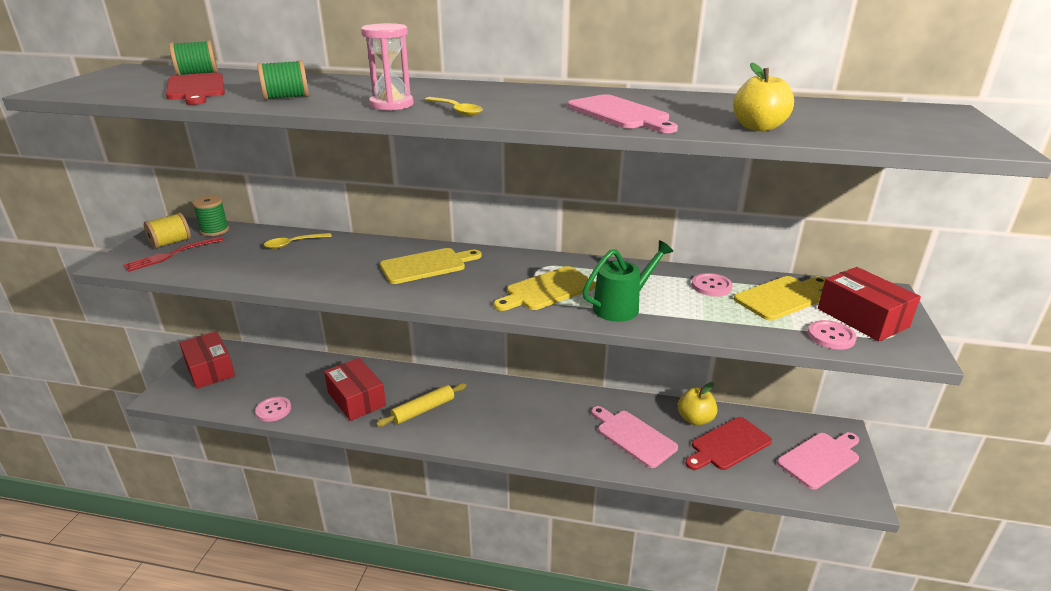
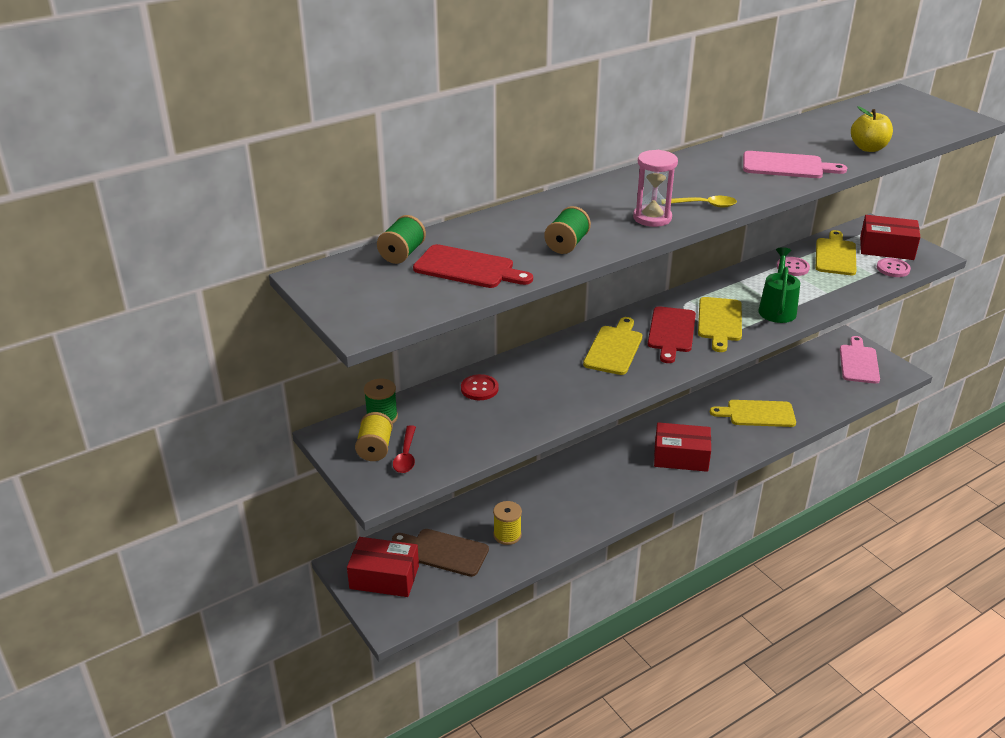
camera: 45 degrees left, 5 degrees up
red fork [123,236,224,272] -> red spoon [393,425,416,473]
pink button [255,396,291,422] -> none
yellow spoon [264,233,332,249] -> red button [461,374,499,400]
red box [324,358,386,421] -> red box moved to [654,422,711,472]
yellow rolling pin [376,383,466,427] -> none
pink cutting board [591,406,678,468] -> yellow cutting board [710,400,796,427]
yellow apple [678,382,717,426] -> none
red cutting board [685,417,772,470] -> red cutting board moved to [648,306,696,363]
none -> brown cutting board [392,529,489,577]
none -> yellow spool [493,501,522,545]

